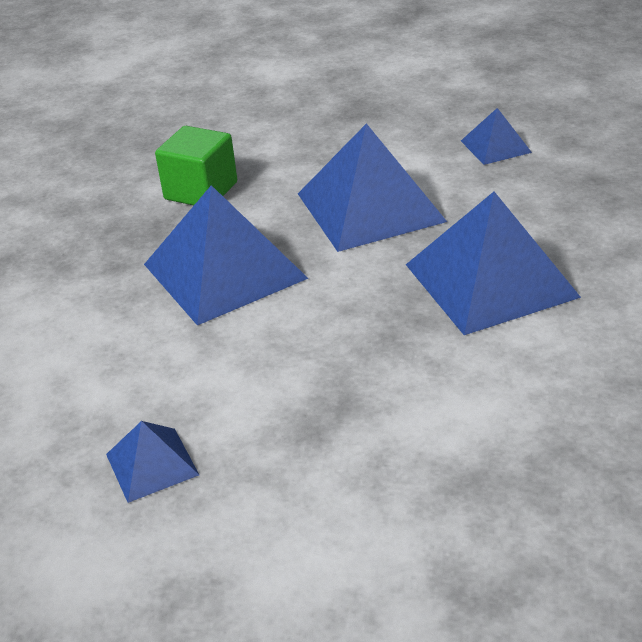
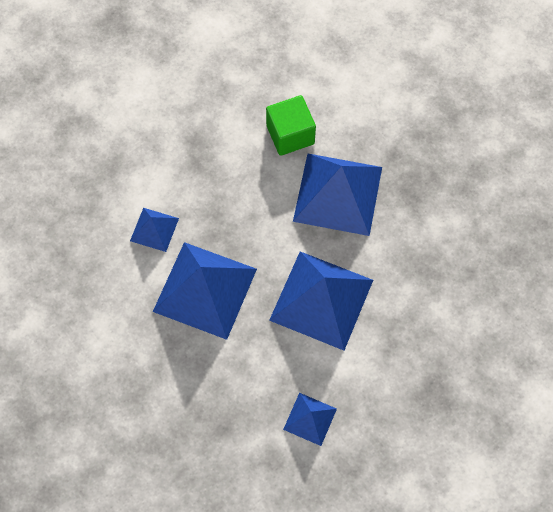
camera: 130 degrees right, 30 degrees up
blue pyramid [106,421,199,503] -> blue pyramid moved to [130,208,179,252]
green cube [155,126,237,205] -> green cube moved to [266,95,316,156]

